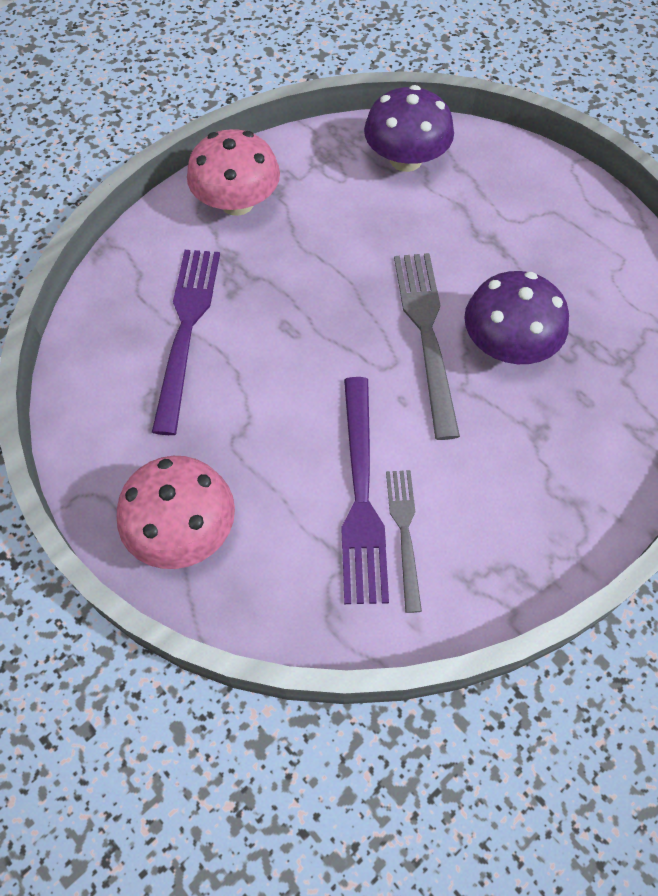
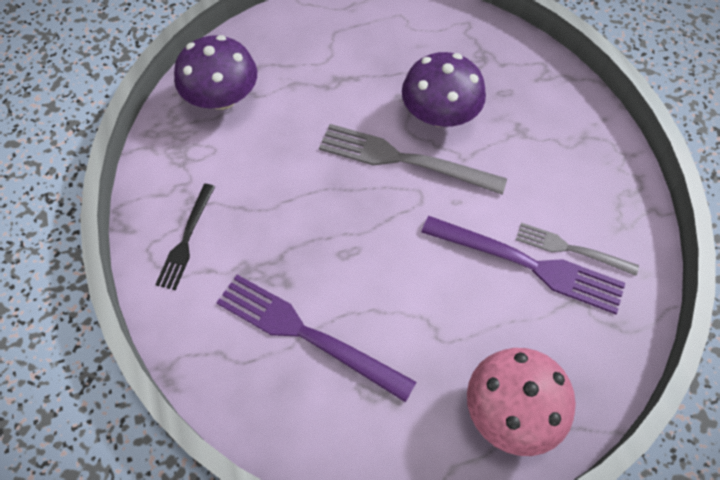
camera: 65 degrees left, 0 degrees up
pink mushroom [187,129,280,216] -> black fork [155,184,215,290]

